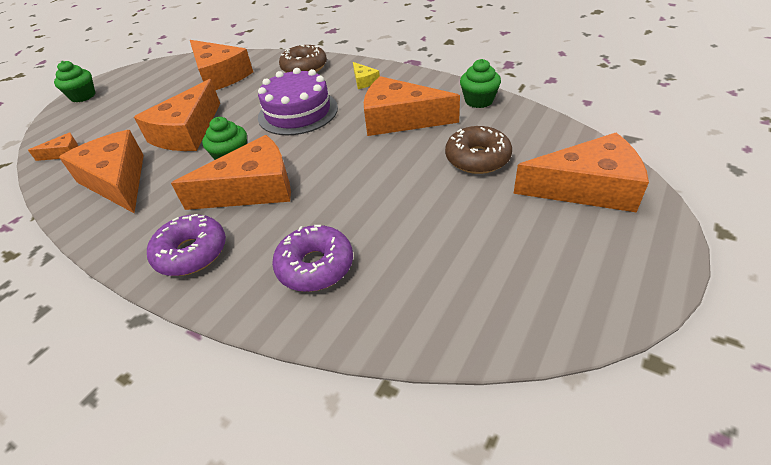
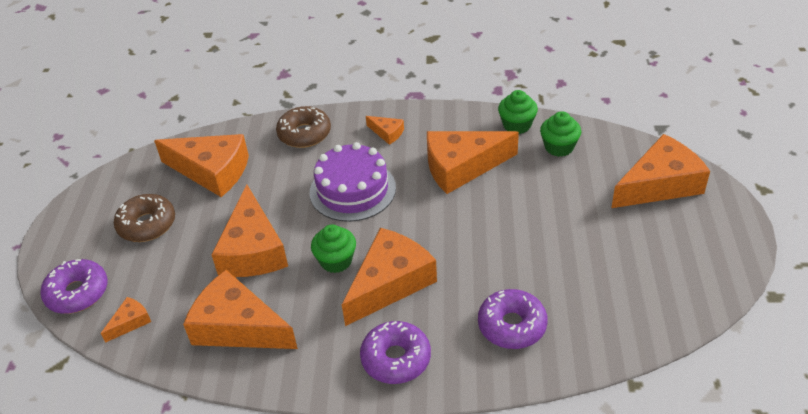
camera: 30 degrees left, 0 degrees up
green cupcake [54,61,96,102] -> green cupcake moved to [540,111,581,157]
yellow cheese [353,62,380,89] -> orange cheese [366,116,404,145]
brown donut [445,126,512,174] -> brown donut moved to [114,194,175,242]
none -> purple donut [40,259,108,314]

